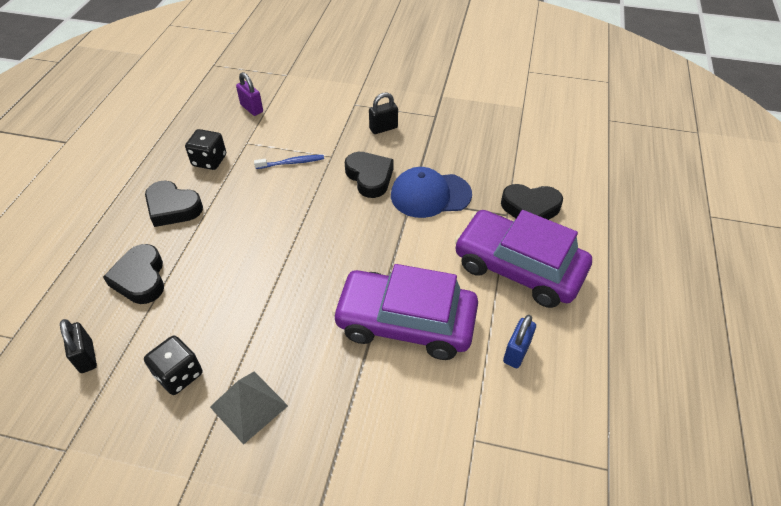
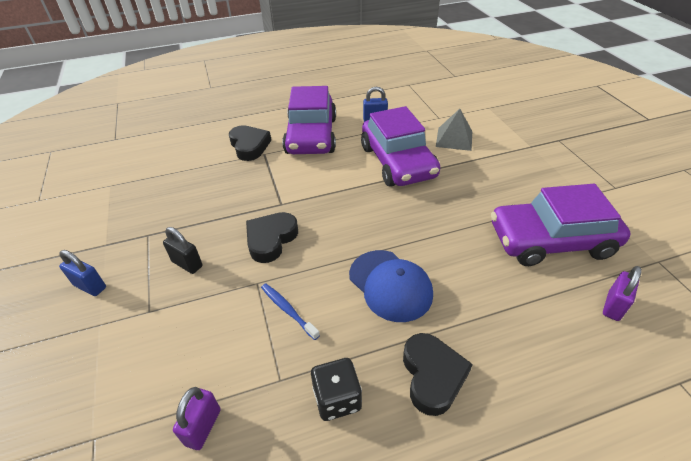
camera: 120 degrees left, 5 degrees down
black padlock [60,319,97,373] -> purple padlock [603,266,642,321]
black heart [103,244,164,304] -> none
black dice [144,335,202,395] -> purple car [491,184,631,266]
grey pyramid [210,372,288,445] -> grey pyramid moved to [436,109,472,151]
blue cap [391,167,472,218] -> blue cap moved to [349,250,433,322]
none -> blue padlock [59,250,106,296]

